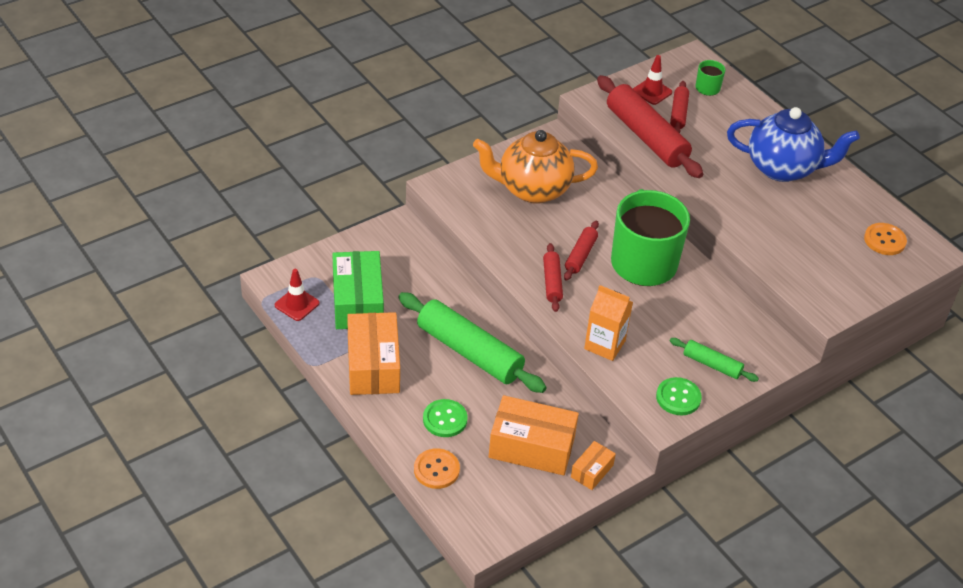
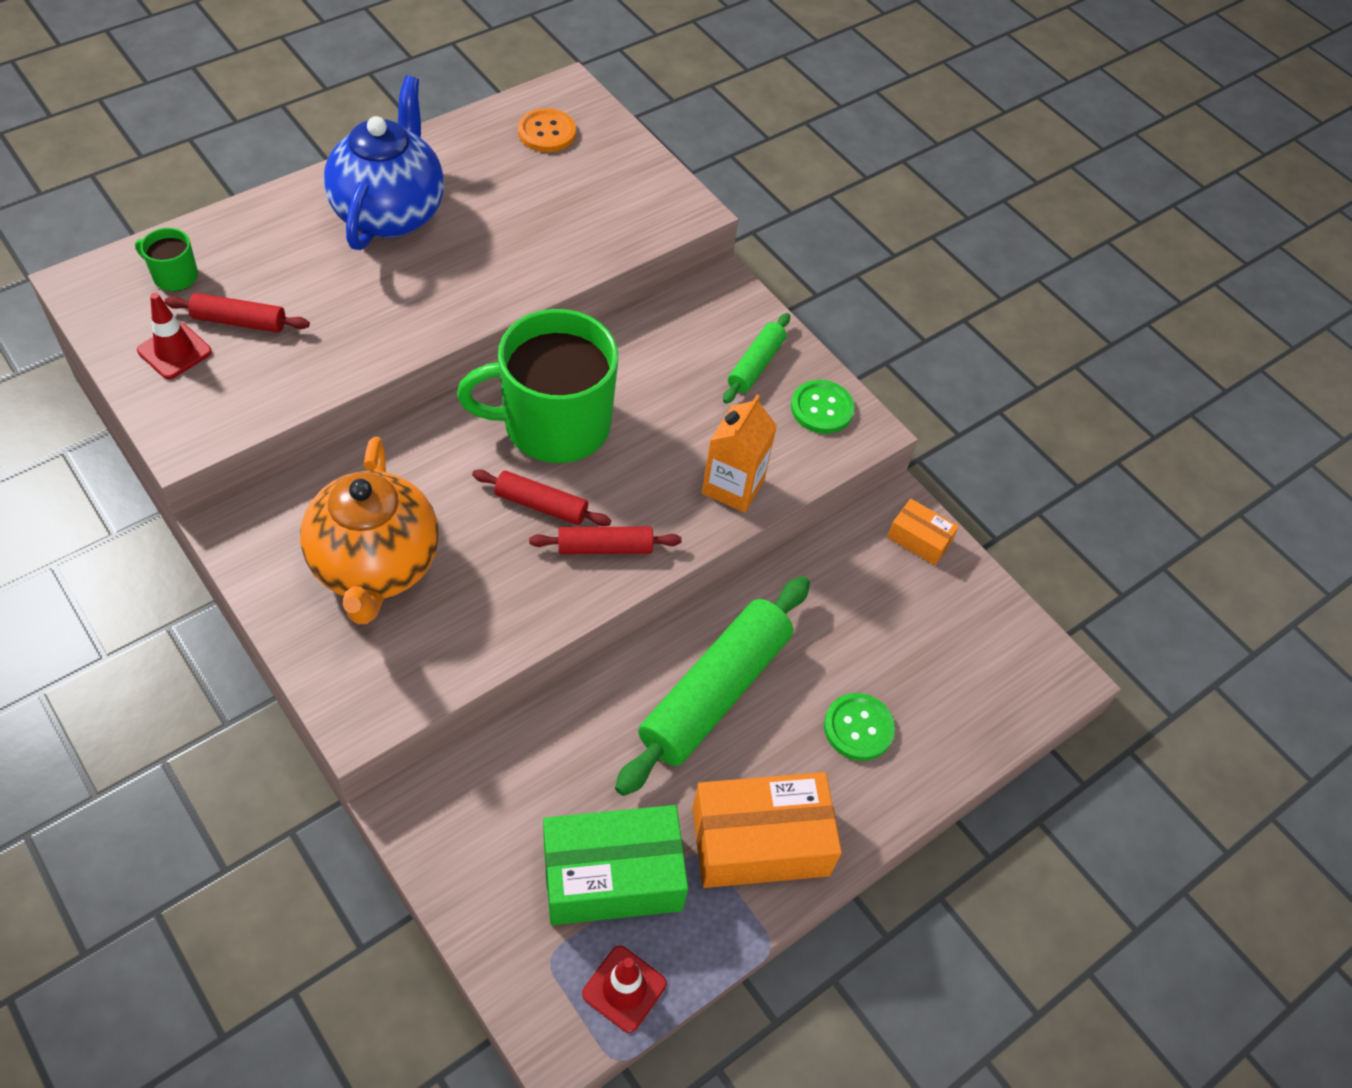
camera: 95 degrees left, 10 degrees up
orange button [414,448,460,489] -> none
orange box [489,395,579,475] -> none
red rolling pin [597,75,703,178] -> none

